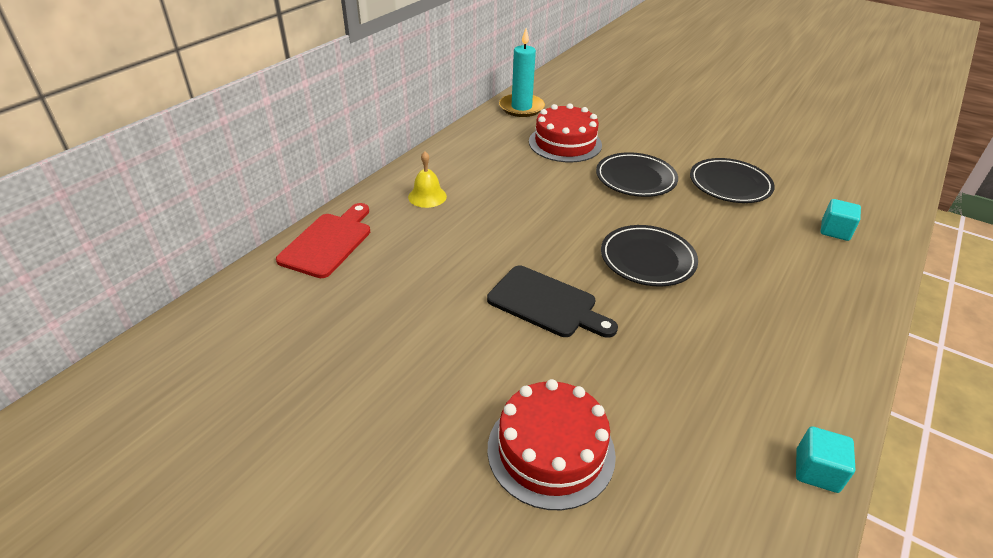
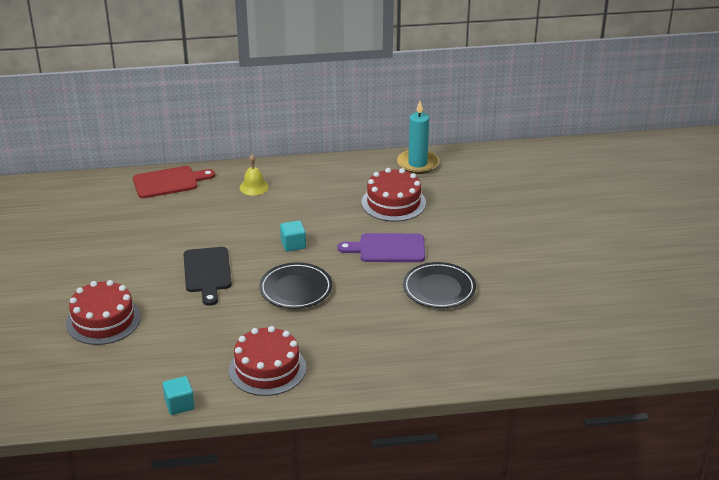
camera: 50 degrees right, 5 degrees down
black plate [596,152,678,197] -> purple cutting board [337,233,425,262]
turquoise cube [821,199,861,241] -> turquoise cube moved to [280,221,306,252]
none -> red cake [229,326,306,396]

